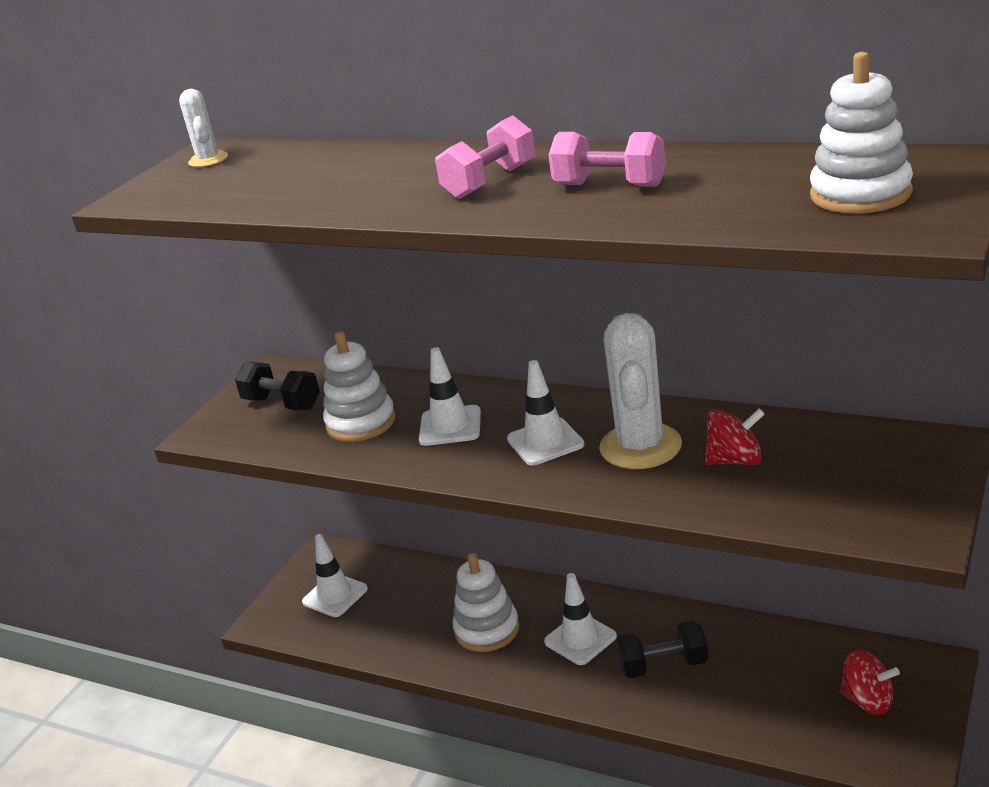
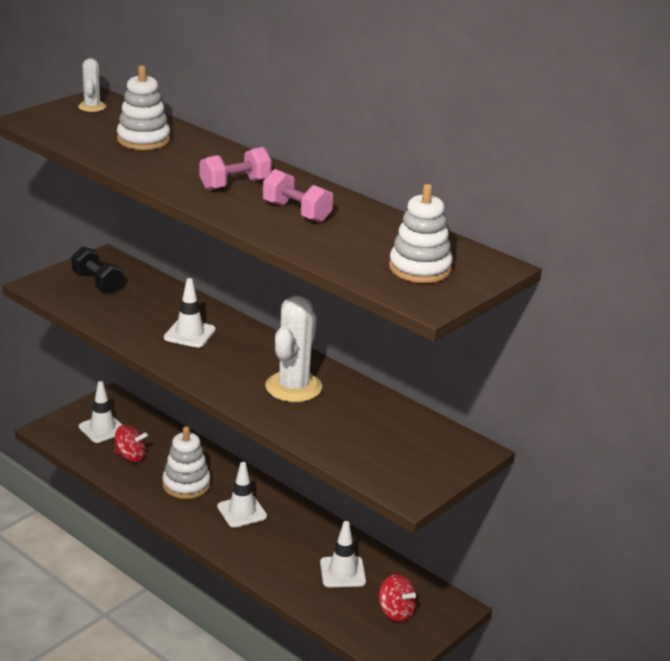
camera: 10 degrees right, 0 degrees up
white stacking toy [323,331,396,442] -> white stacking toy moved to [117,65,170,150]
white traffic cone [507,360,584,465] -> white traffic cone moved to [320,521,366,587]
black dumbbell [616,620,708,679] -> none
red spinning top [705,408,765,465] -> red spinning top moved to [114,425,148,462]

